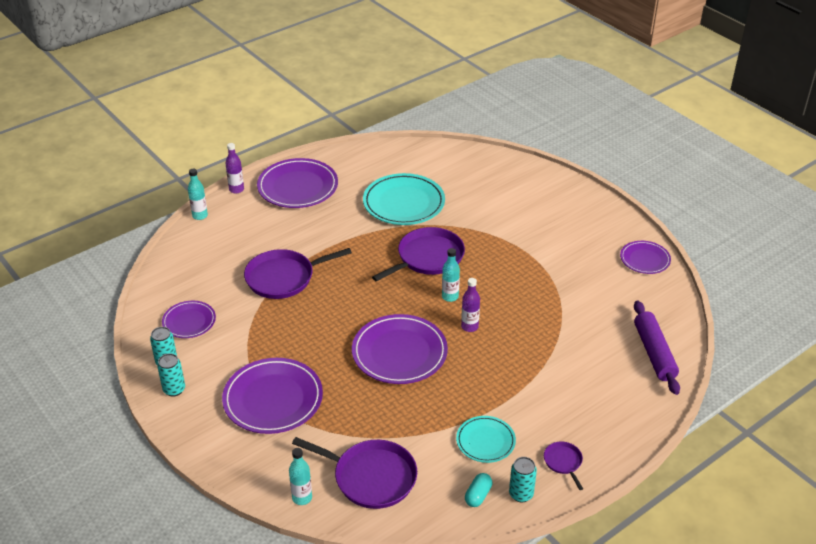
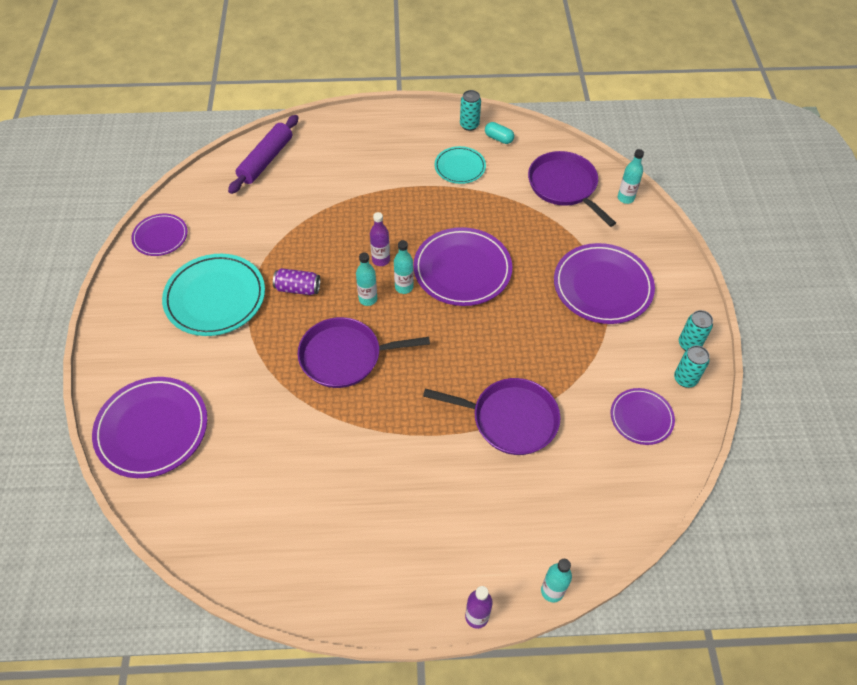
camera: 145 degrees left, 15 degrees up
purple plate [257,158,338,208] -> purple plate moved to [92,377,207,478]
turquoise plate [363,173,445,225] -> turquoise plate moved to [162,254,265,336]
turquoise capsule [465,473,492,507] -> turquoise capsule turned 60 degrees clockwise [485,122,514,144]
purple pan [544,442,583,490] -> none
none -> purple can [273,268,320,295]
none -> turquoise bottle [394,240,414,294]

